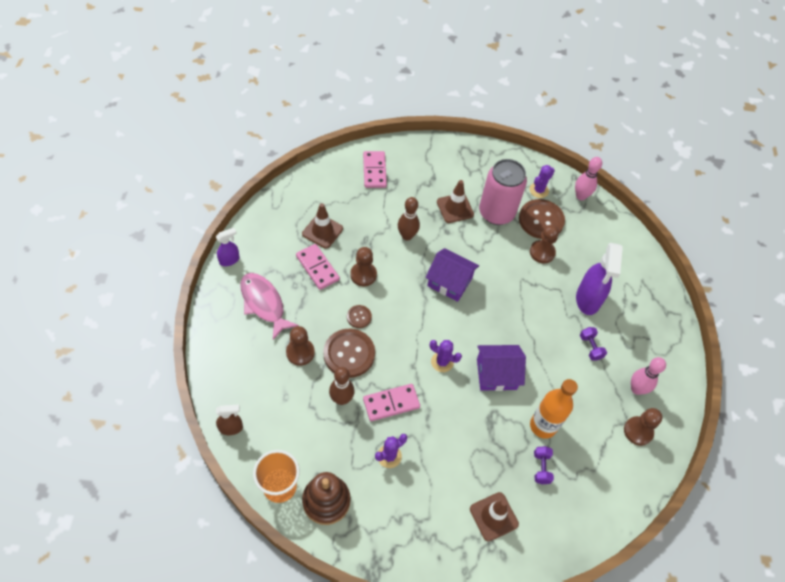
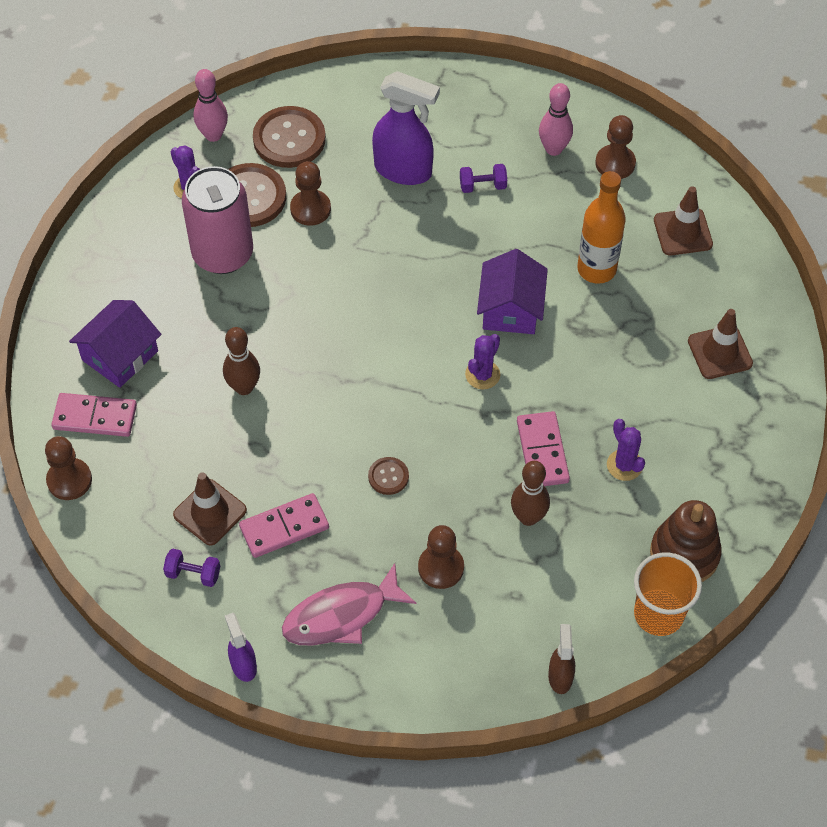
camera: 75 degrees left, 0 degrees up
brown button [323,329,375,378] -> brown button moved to [253,106,326,168]
brown pawn [350,247,377,286] -> brown pawn moved to [45,436,92,500]
purple house [425,248,479,302] -> purple house moved to [69,300,161,388]
brown traffic cone [437,180,474,223] -> brown traffic cone moved to [654,186,713,255]
purple dumbbell [534,446,554,484] -> purple dumbbell moved to [163,548,220,587]

